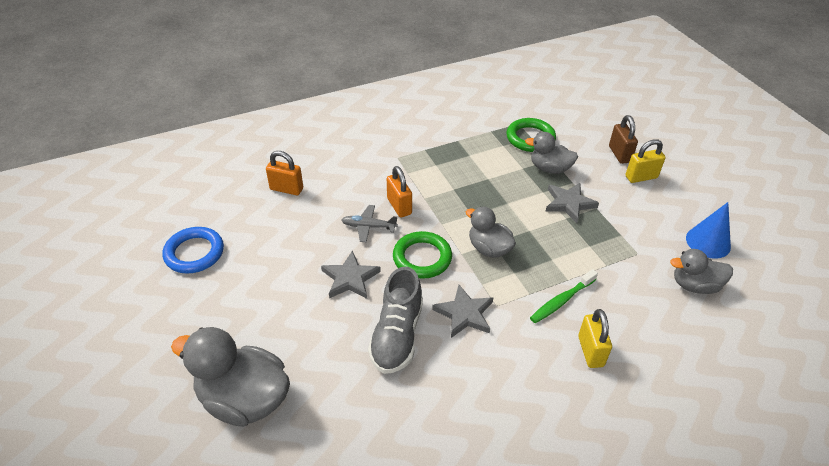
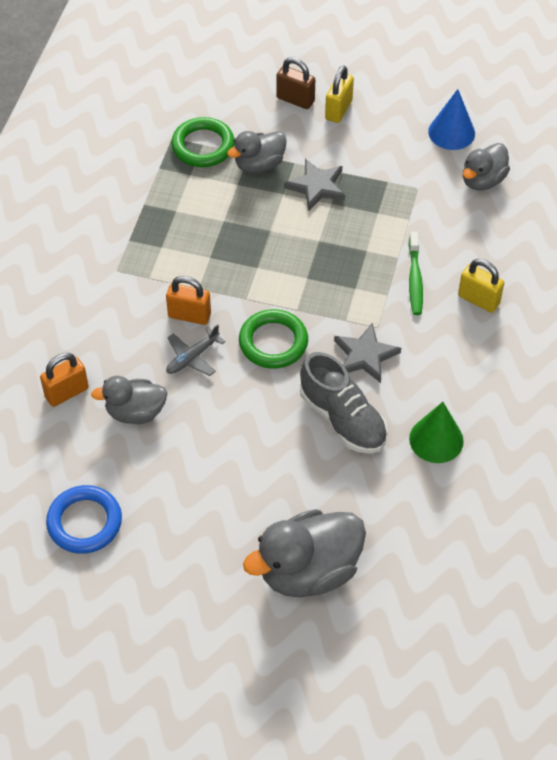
camera: 50 degrees left, 10 degrees up
grey star [321,250,381,299] -> none
grey duck [466,207,516,258] -> grey duck moved to [91,376,167,424]
none -> green cone [409,402,464,463]

